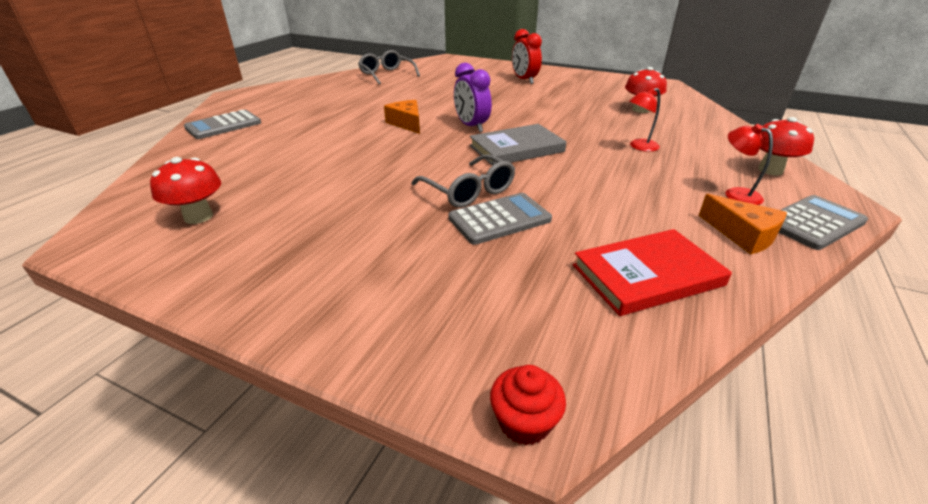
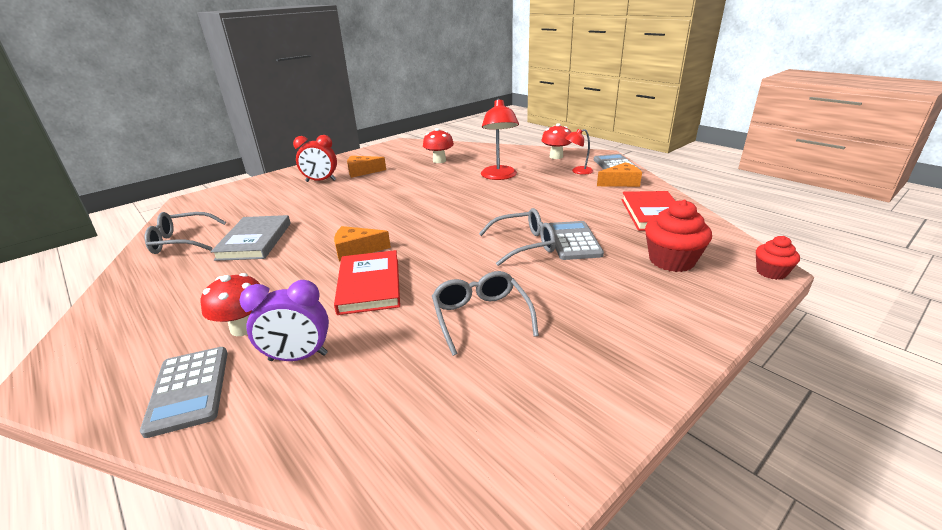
camera: 65 degrees left, 5 degrees down
red mushroom [150,157,221,224] -> red mushroom moved to [200,273,260,336]
purple clock [454,63,492,132] -> purple clock moved to [239,280,329,361]
grey book [470,124,566,166] -> grey book moved to [211,215,291,261]
red lamp [629,88,660,152] -> red lamp [481,99,519,180], size x1.75
none -> red book [334,250,400,315]
none -> orange cheese [347,156,386,178]
none -> grey glasses [432,271,539,356]
none -> red cupcake [645,200,712,272]

